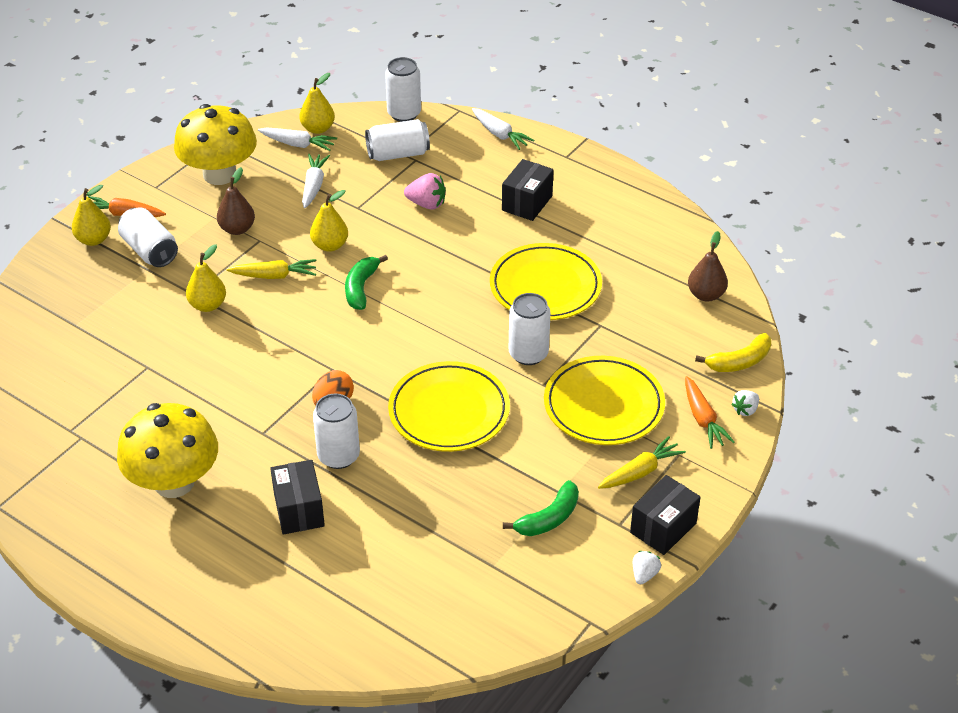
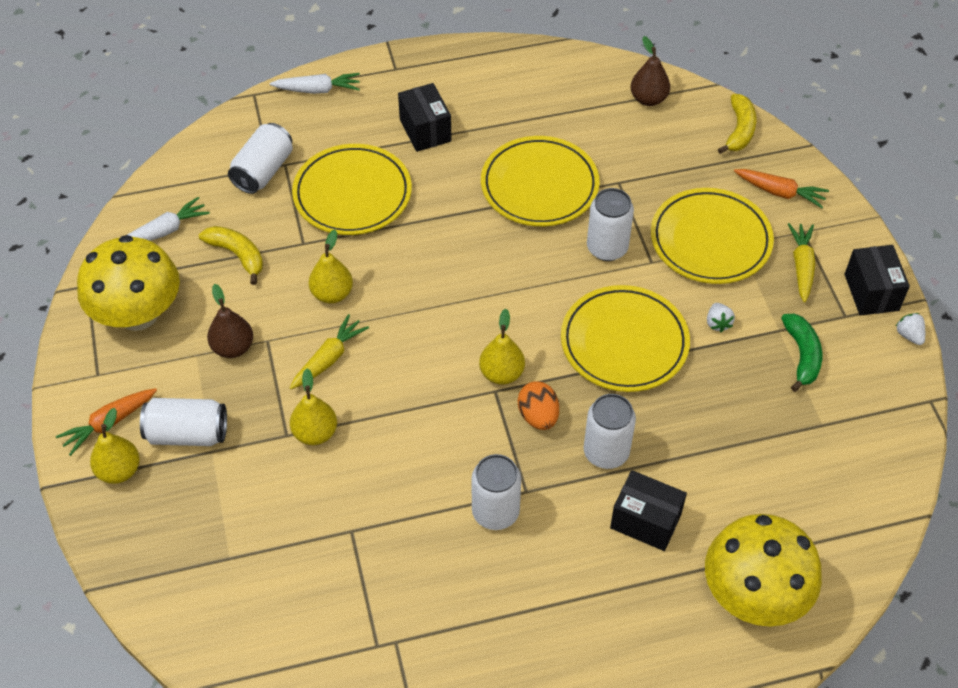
camera: 50 degrees left, 10 degrees up
yellow mushroom [117,403,218,498] -> yellow mushroom moved to [705,514,822,627]
yellow pear [299,73,335,134] -> yellow pear moved to [479,309,525,385]
white carrot [302,154,330,208] -> yellow banana [199,226,263,285]
green banana [345,255,388,310] -> none
white can [385,57,421,122] -> white can moved to [471,454,521,530]
pink strawberry [404,173,446,210] -> yellow plate [292,144,412,235]
white strawberry [731,390,759,416] -> white strawberry moved to [707,303,735,332]

